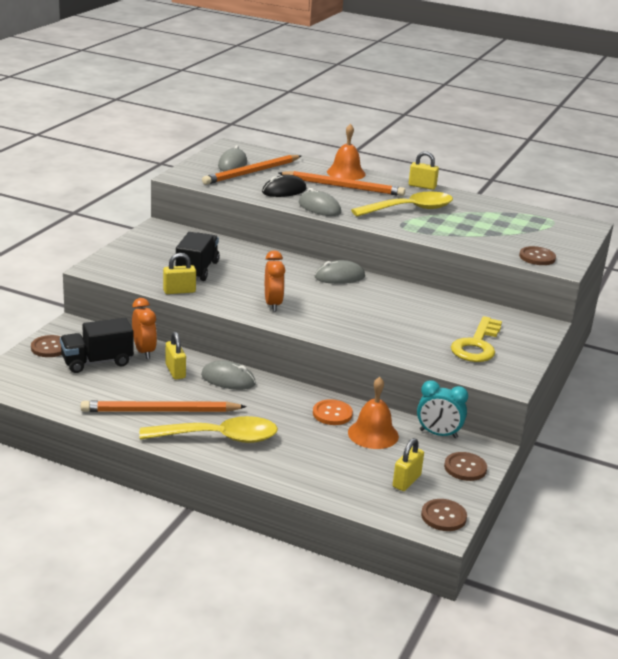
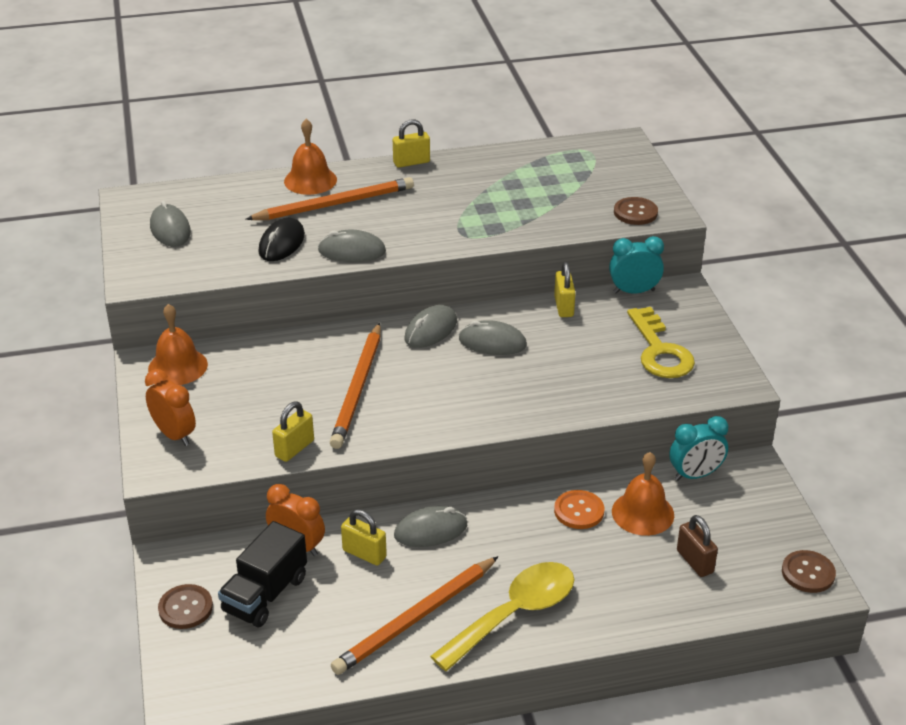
camera: 35 degrees left, 10 degrees up
black truck [176,232,220,281] -> none
orange pencil [202,155,301,185] -> orange pencil moved to [330,323,381,449]
orange clock [265,250,285,312] -> orange clock moved to [145,369,196,446]
yellow spoon [351,191,453,217] -> none
yellow padlock [393,438,424,491] -> yellow padlock moved to [554,262,576,317]
brown button [444,452,487,481] -> none
none -> orange bell [148,304,208,385]
none -> grey mouse [459,320,527,355]
none -> turquoise clock [609,236,664,294]
none -> brown padlock [677,515,718,577]

